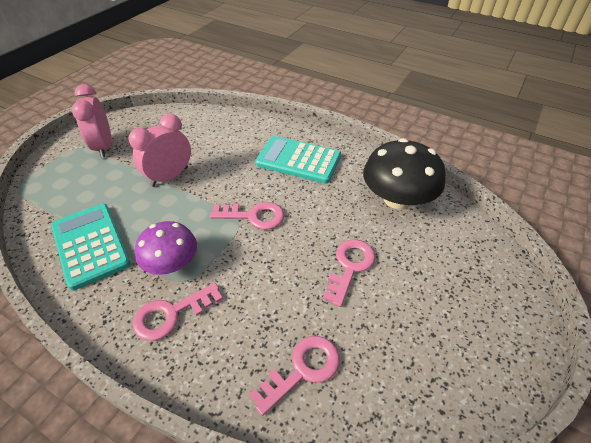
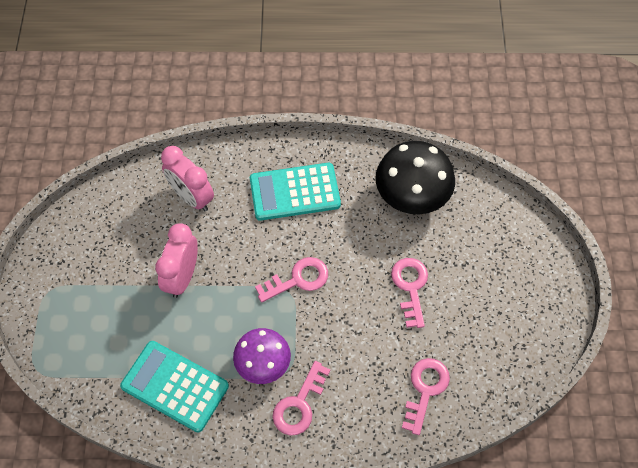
camera: 30 degrees left, 15 degrees up
pink clock [72,84,111,158] -> pink clock moved to [161,146,214,211]

